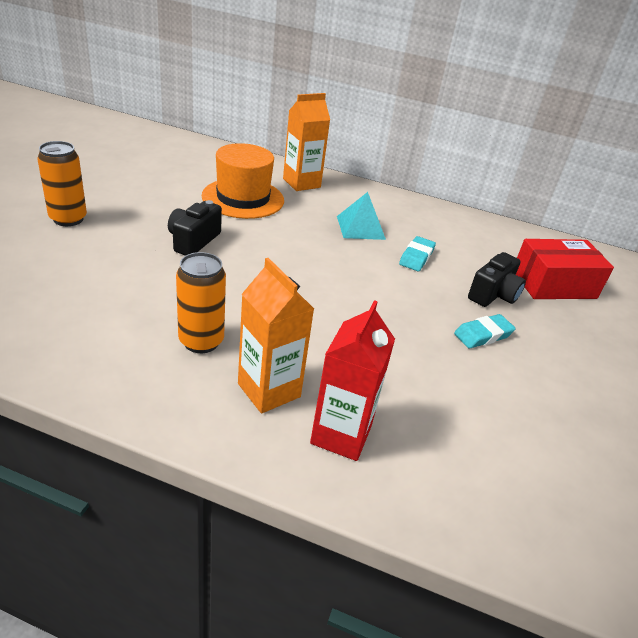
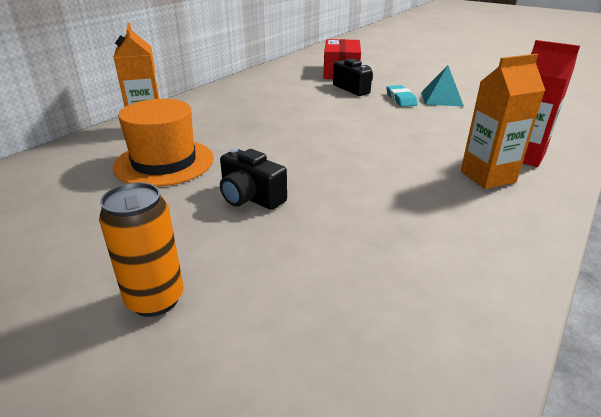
camera: 70 degrees left, 5 degrees down
orange can [176,252,226,353] -> none
turquoise pyramid [337,192,386,240] -> turquoise pyramid moved to [421,65,464,106]
turquoise eraser [399,236,436,271] -> none

